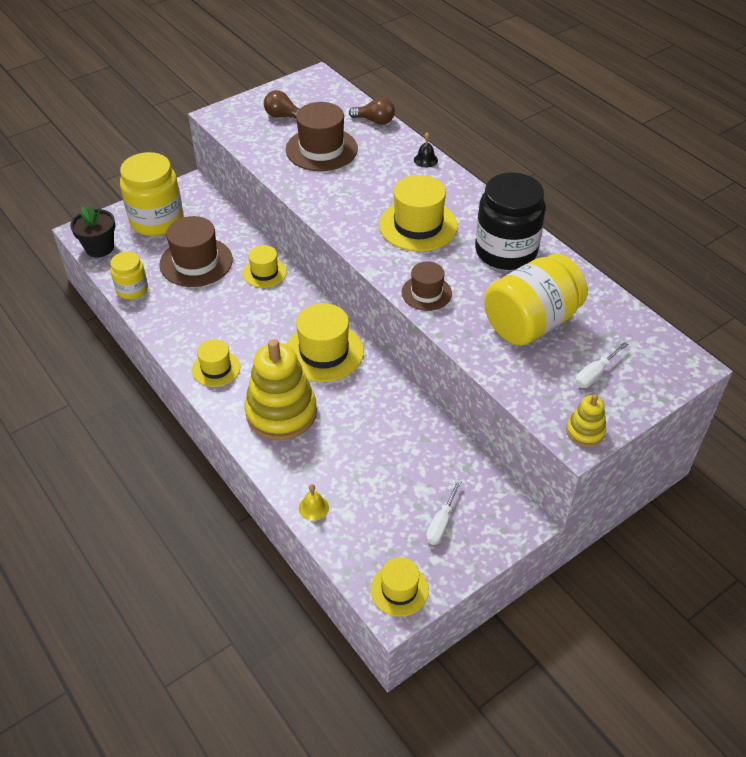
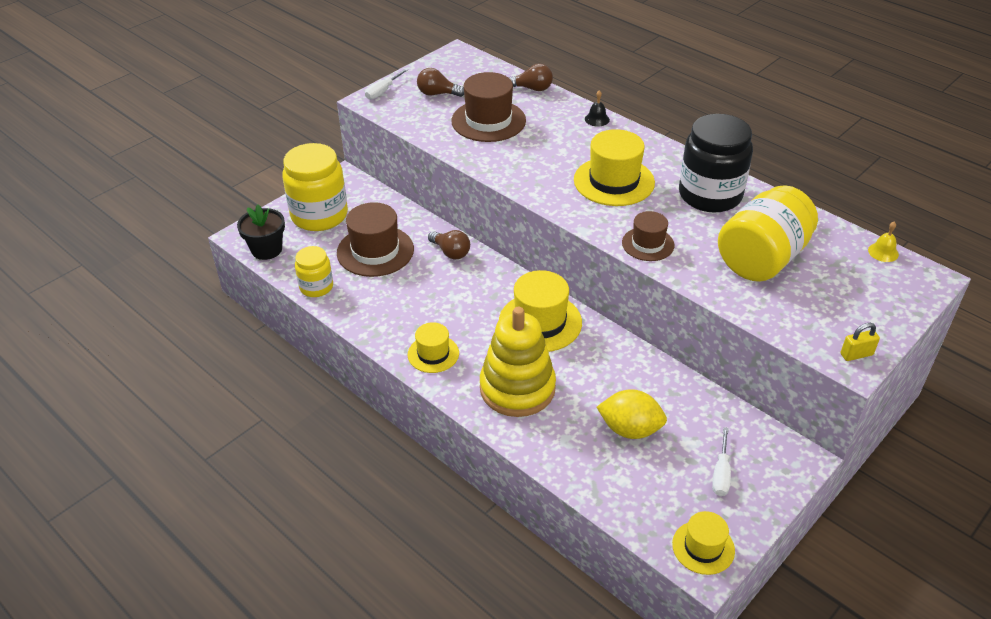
camera: 10 degrees left, 5 degrees down
yellow hat [243,245,287,288] -> brown light bulb [428,230,470,259]
yellow bell [299,484,329,521] -> yellow bell moved to [868,222,899,262]
yellow stacking toy [566,394,606,447] -> yellow padlock [840,323,880,361]
white screwdriver [575,342,628,388] -> white screwdriver moved to [365,68,409,100]
none -> yellow lemon [597,389,667,439]

